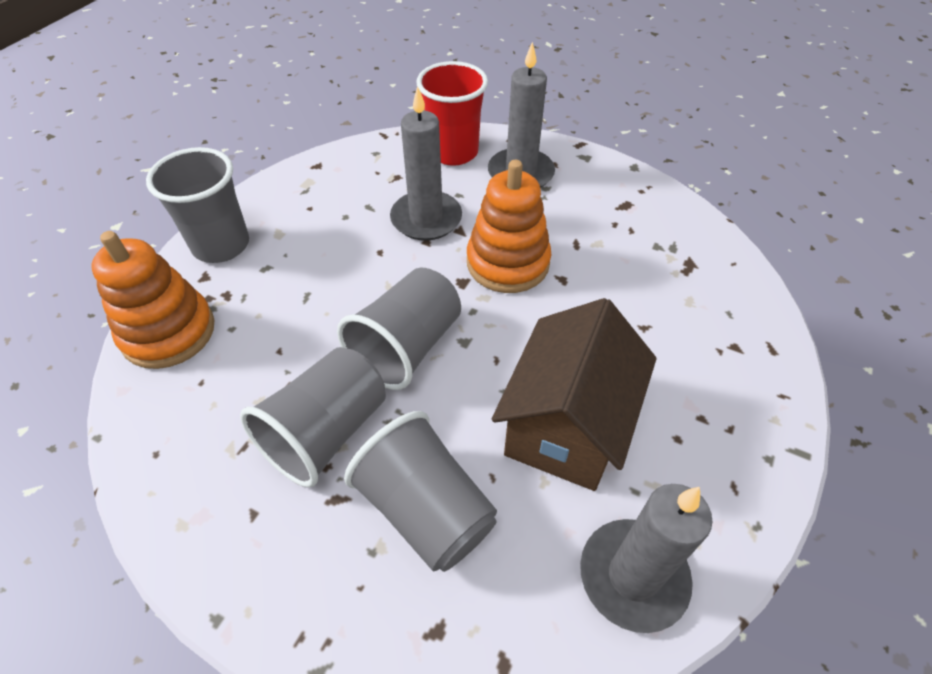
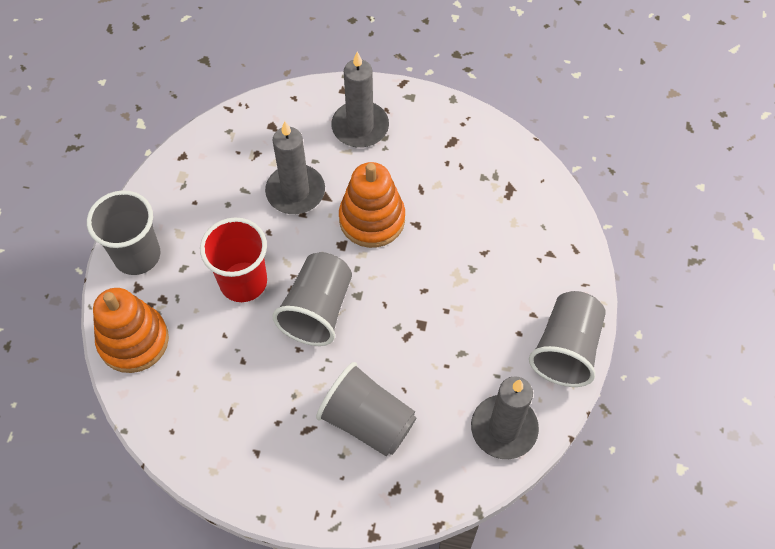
camera: 15 degrees left, 10 degrees up
grey cup [240,347,386,487] -> grey cup moved to [529,291,606,387]
red cup [417,61,488,166] -> red cup moved to [200,217,267,302]
brown house [492,298,657,491] -> none

